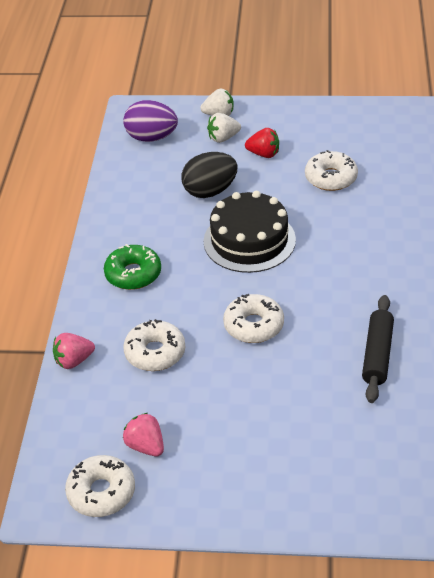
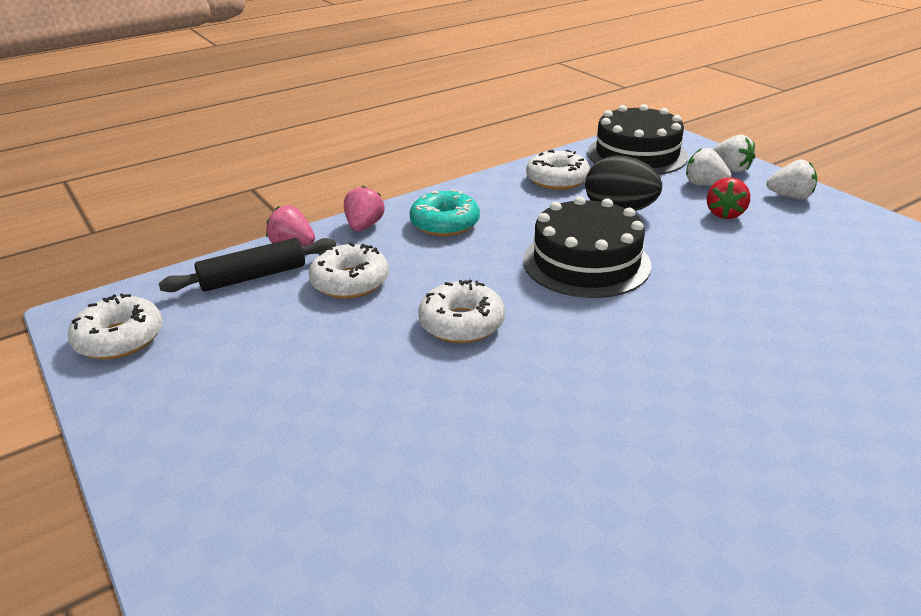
camera: 50 degrees right, 10 degrees down
green donut [104,244,161,290] -> turquoise donut [409,189,480,236]
purple egg [123,100,178,142] -> black cake [588,104,688,175]
pink strawberry [123,413,164,456] -> pink strawberry moved to [344,186,385,231]
red strawberry [245,128,279,158] -> red strawberry turned 45 degrees clockwise [707,178,750,219]
white donut [305,150,358,191] -> white donut moved to [526,150,590,190]
black rolling pin [362,295,394,403] -> black rolling pin moved to [158,238,336,292]
none -> white strawberry [766,159,817,199]

